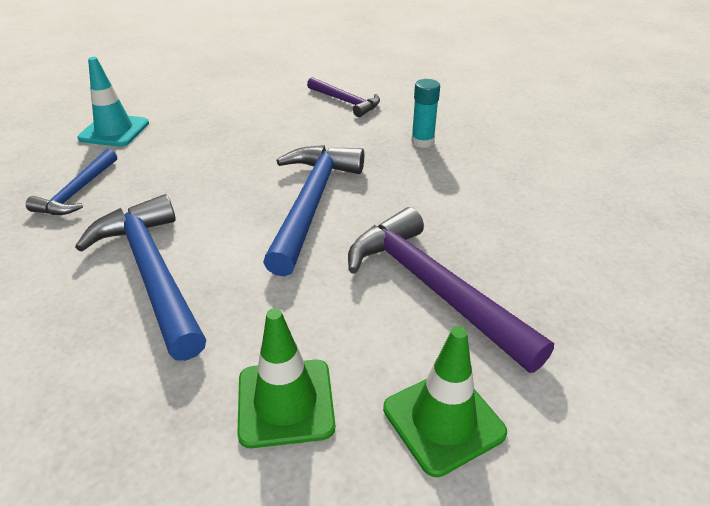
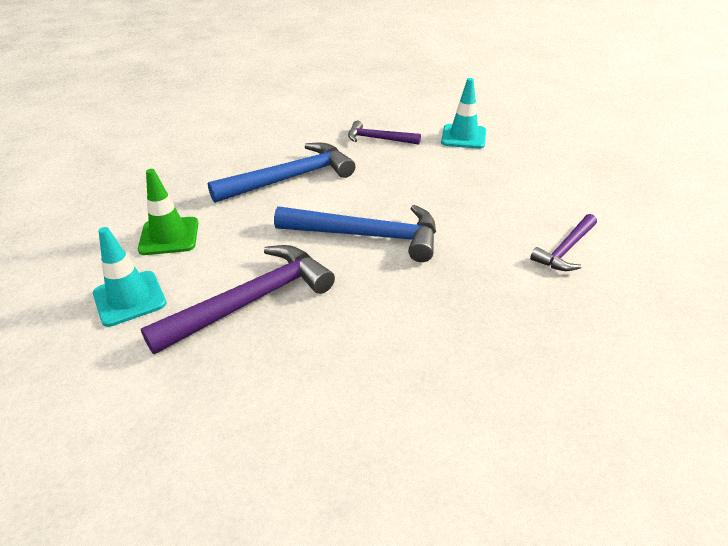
camera: 90 degrees right, 0 degrees up
blue hammer [26,149,117,215] -> purple hammer [348,121,421,145]
green traffic cone [383,326,507,477] -> turquoise traffic cone [93,227,167,327]
turquoise glue stick [411,79,440,148] -> none

